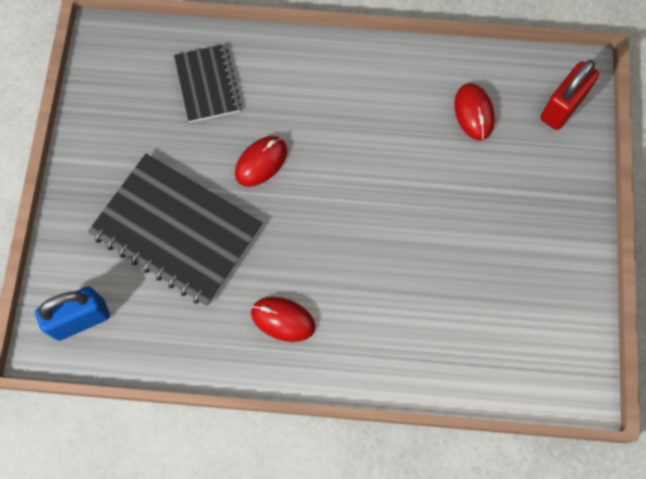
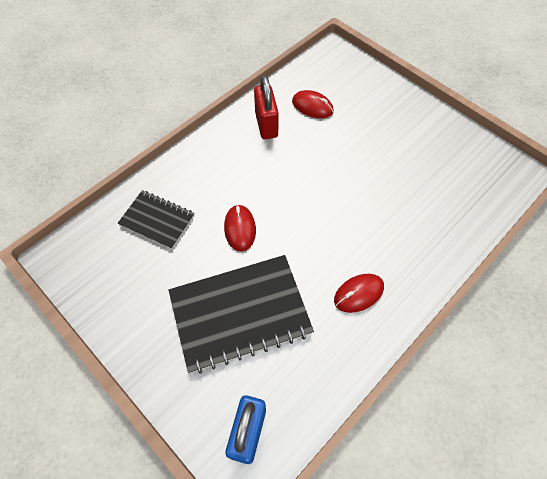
camera: 50 degrees left, 10 degrees down
red padlock [540,60,599,130] -> red padlock moved to [254,75,279,139]

